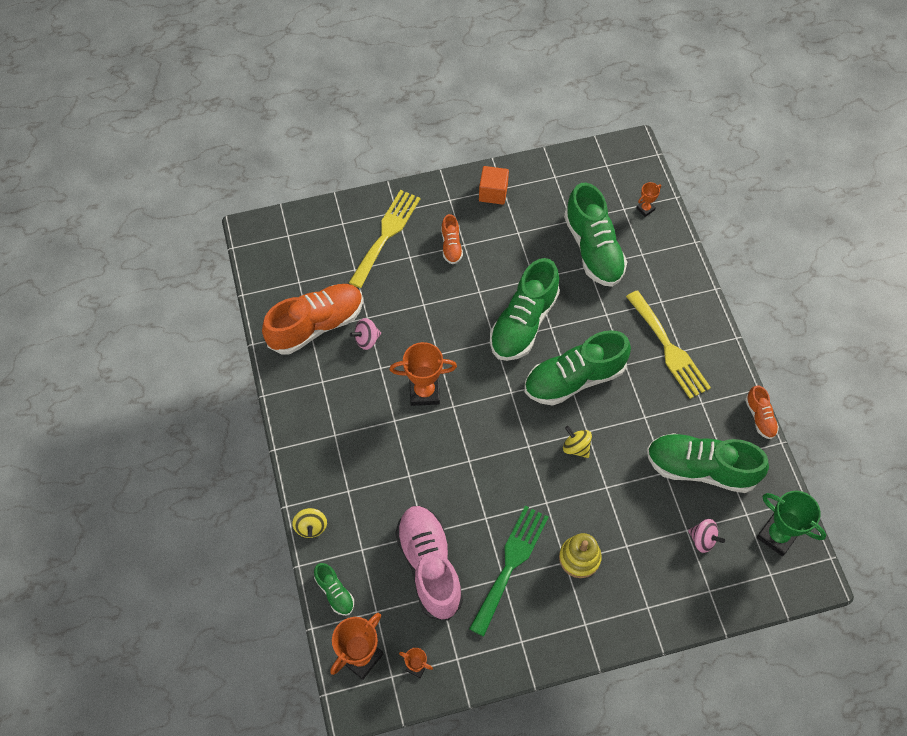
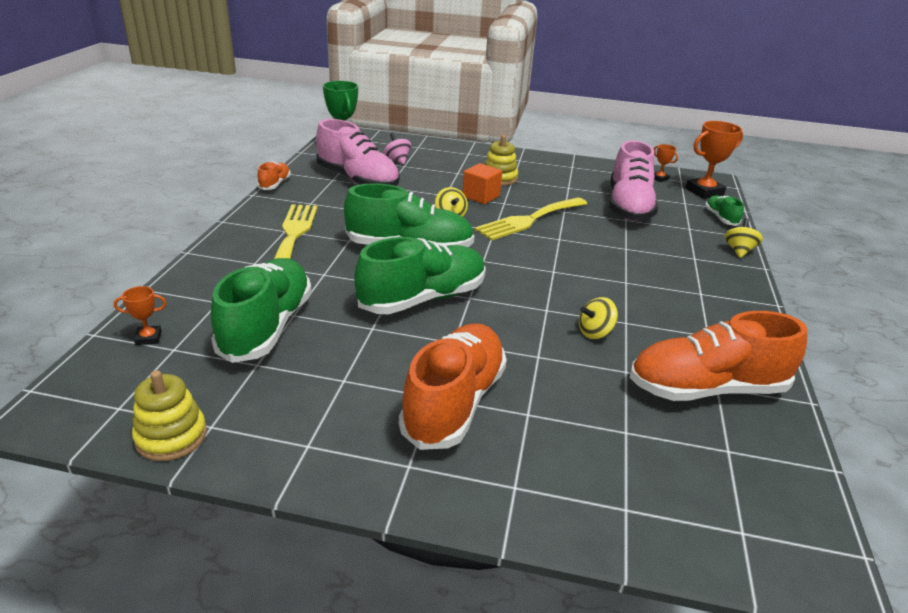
camera: 155 degrees left, 30 degrees down
yellow fork [349,190,420,288] -> yellow fork moved to [475,197,587,240]
pink spinning top [350,318,381,350] -> none
orange trophy [390,342,457,406] -> none
orange shoe [441,214,463,264] -> orange shoe [399,323,507,450], size x2.11
green fork [469,506,549,637] -> none
orange cube [479,166,509,205] -> orange cube moved to [463,163,502,204]
green shoe [647,433,769,493] -> pink shoe [316,119,400,186]
none -> yellow stacking toy [132,370,207,461]
none -> yellow spinning top [579,297,618,339]

